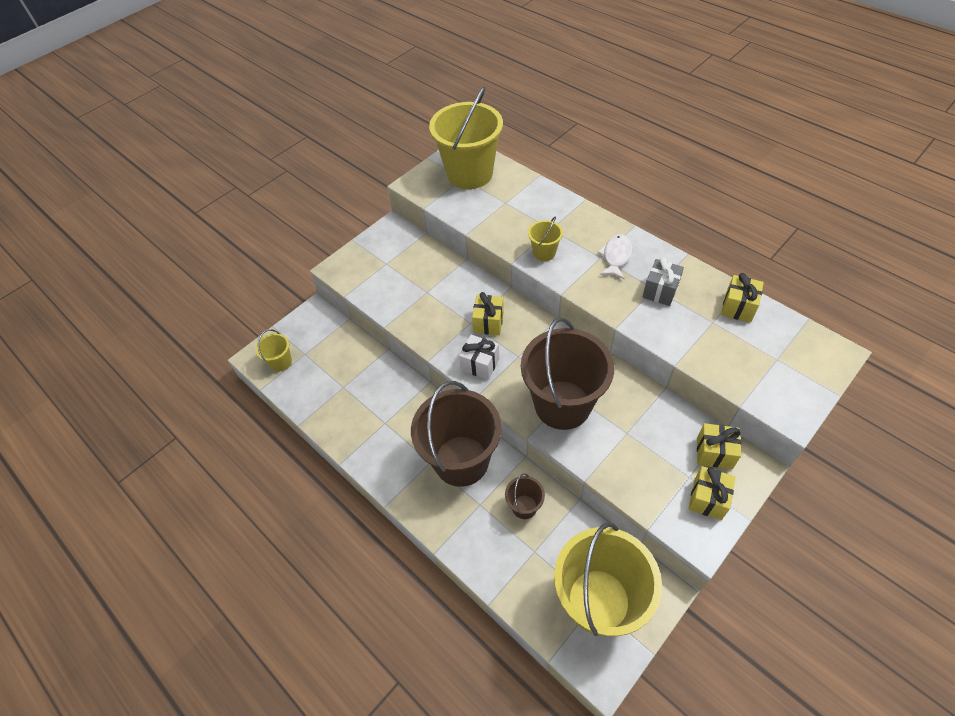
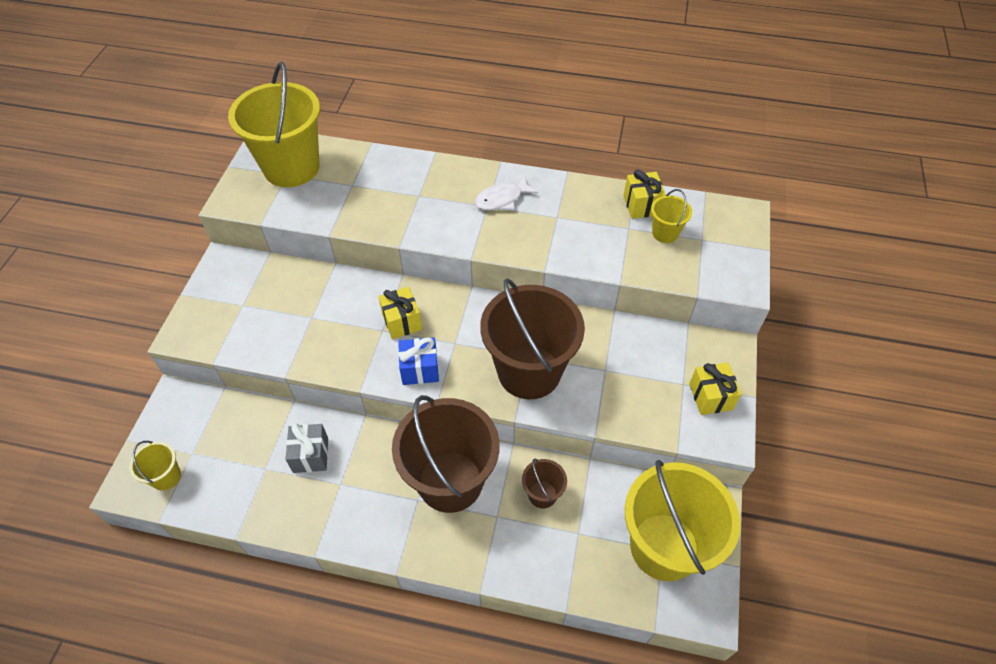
camera: 35 degrees left, 0 degrees up
white gift [459,335,499,380] -> blue gift [398,337,439,385]
yellow bucket [528,217,563,261] -> yellow bucket moved to [651,189,692,243]
white fish [597,234,633,279] -> white fish turned 105 degrees counterclockwise [475,176,538,210]
grey gift [642,257,684,306] -> grey gift moved to [286,424,328,473]
yellow gift [697,423,741,469] -> none

